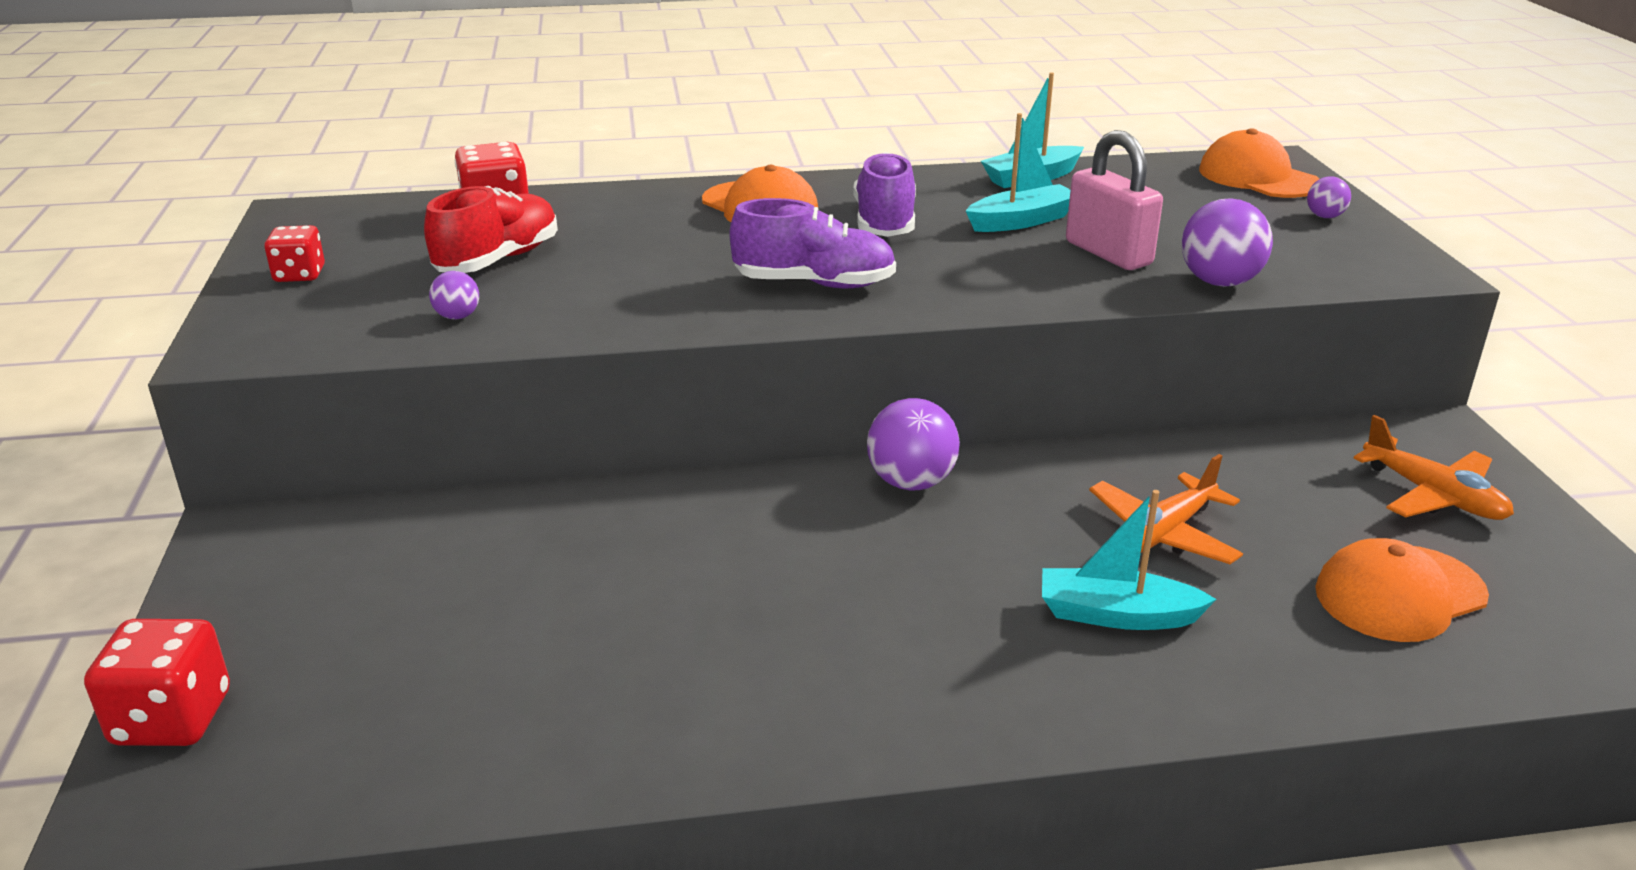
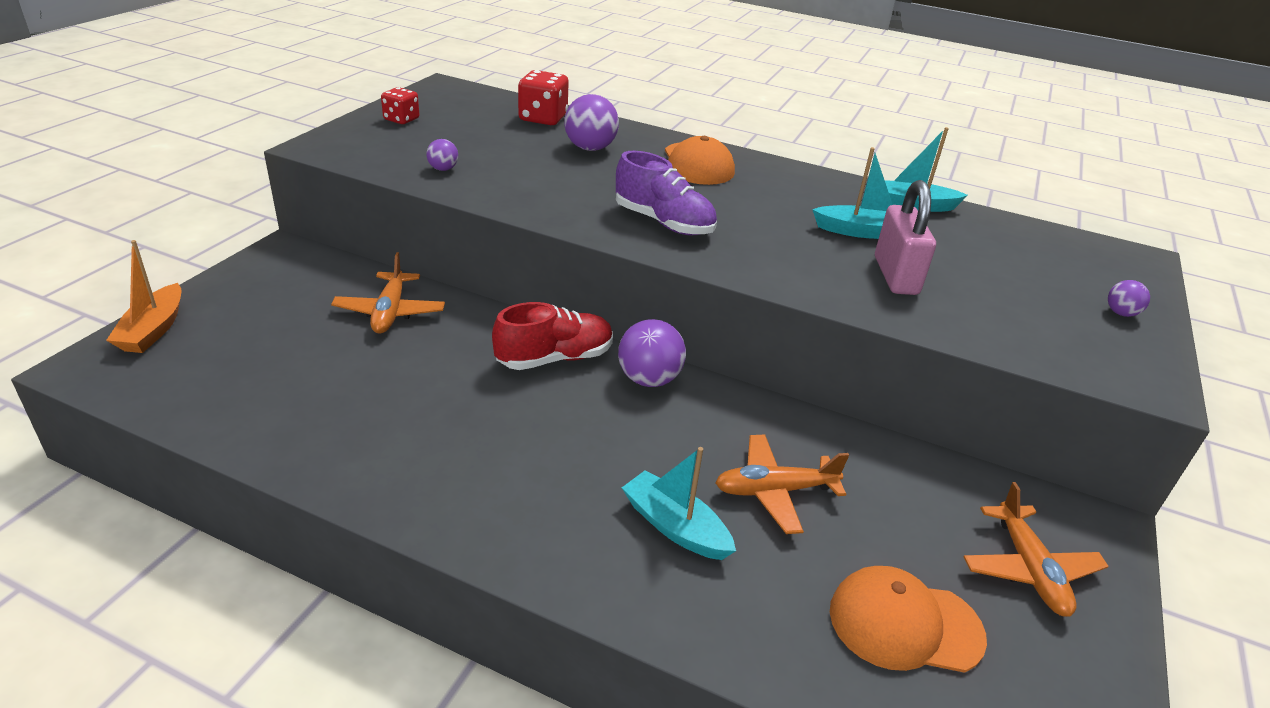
camera: 30 degrees right, 5 degrees up
red dice [84,619,230,746] -> orange boat [106,240,181,353]
red shoe [424,186,558,273] -> red shoe moved to [492,302,613,370]
purple shoe [853,152,916,237] -> none
purple ball [1182,198,1273,287] -> purple ball moved to [564,94,619,151]
orange cap [1199,128,1319,198] -> none
none -> orange plane [331,252,445,334]

